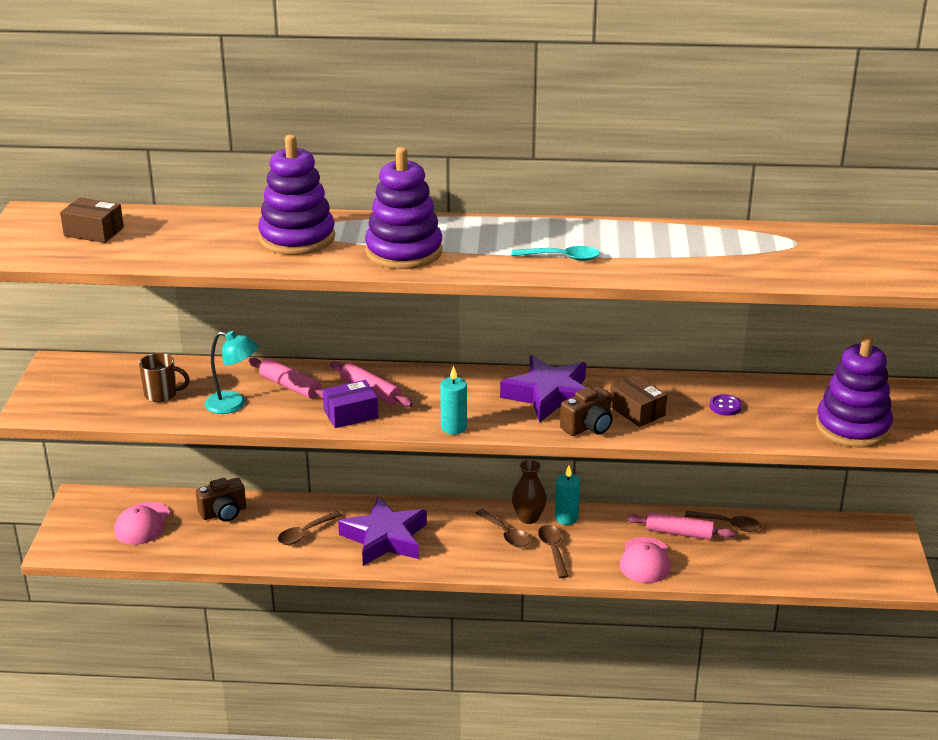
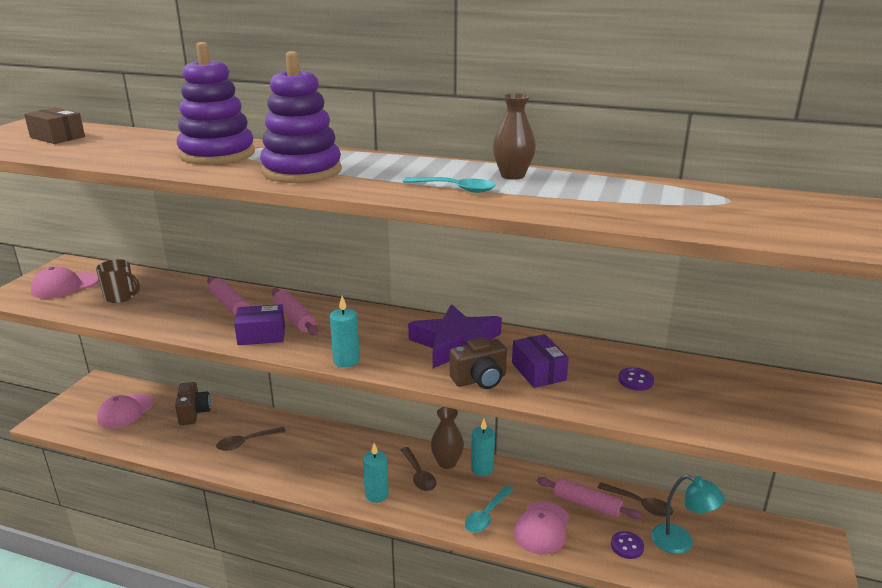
camera: 15 degrees right, 5 degrees down
brown camera [196,478,246,522] -> brown camera turned 90 degrees counterclockwise [175,382,211,425]
turquoise lamp [205,331,258,414] -> turquoise lamp moved to [651,475,725,554]
purple star [338,497,427,566] -> none
brown spoon [538,525,569,578] -> none
brown box [610,375,667,427] -> purple box [512,334,569,388]
purple stacking toy [816,334,893,448] -> none
none -> pink cap [31,266,99,299]
none -> turquoise candle [363,443,389,503]
none -> turquoise spoon [465,486,513,533]
none -> brown vase [493,93,536,180]
none -> purple button [611,531,644,559]

